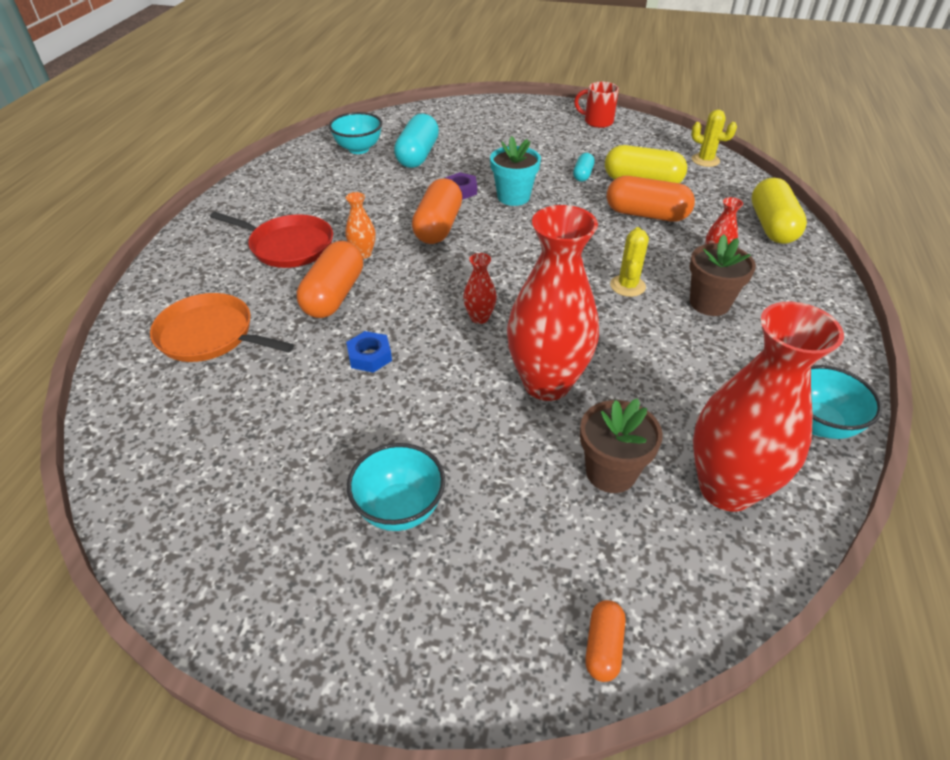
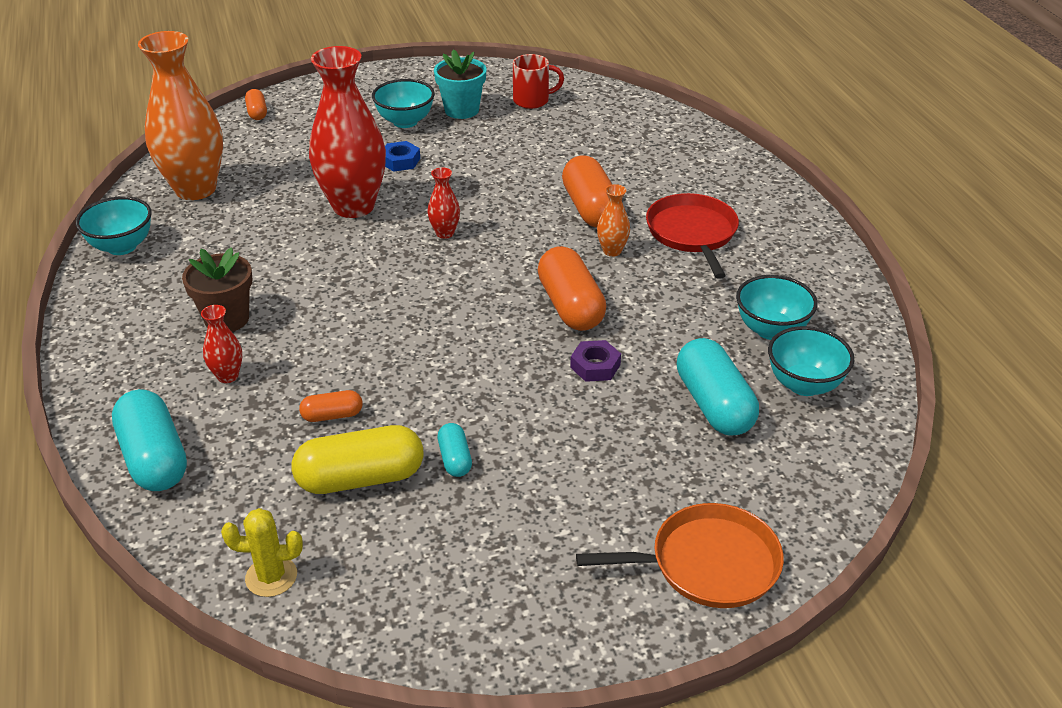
camera: 150 degrees right, 5 degrees down
orange pan [150,293,294,362] -> orange pan moved to [576,503,784,608]
red pan [210,211,333,268] -> red pan turned 90 degrees clockwise [646,193,739,279]
blue nut [346,331,392,373] -> blue nut moved to [385,141,420,172]
turquoise flower pot [490,136,541,206] -> turquoise flower pot moved to [434,49,487,119]
red mug [574,82,619,128] -> red mug moved to [513,54,564,109]
brown flower pot [580,398,663,493] -> none
orange capsule [607,176,695,222] -> orange capsule [299,390,363,422], size x0.51
yellow cactus [610,227,649,297] -> none
red vase [693,301,844,512] -> orange vase [138,31,223,200]
yellow capsule [752,178,807,244] -> turquoise capsule [112,389,187,491]
none -> turquoise bowl [736,275,818,340]

